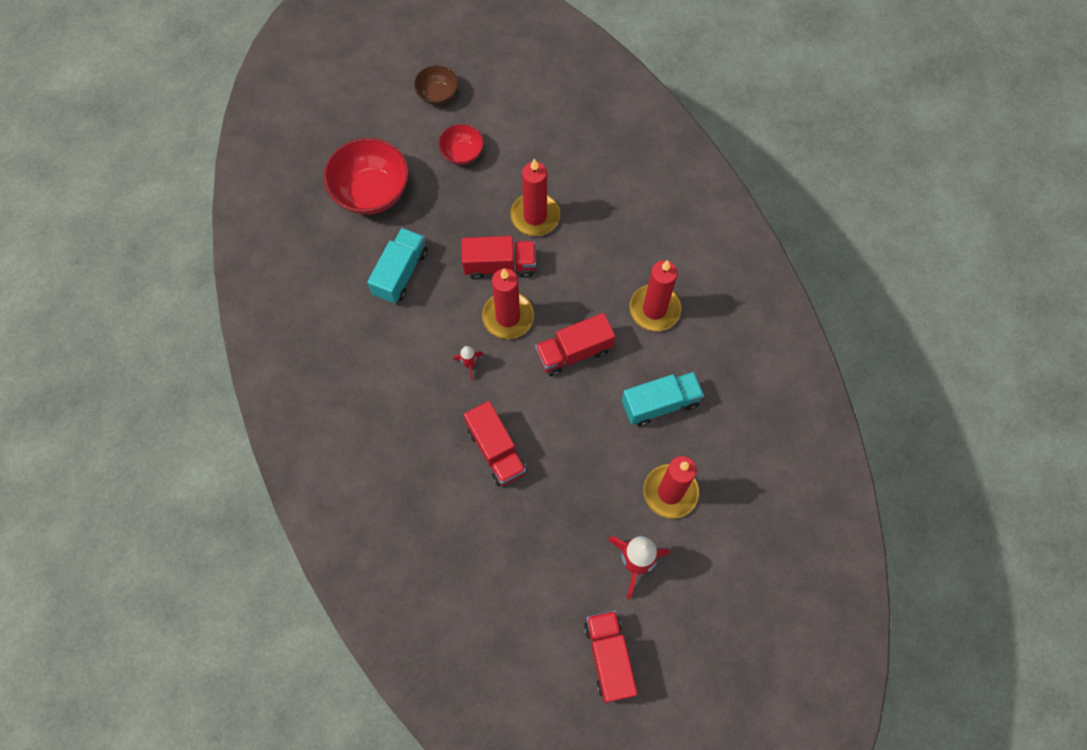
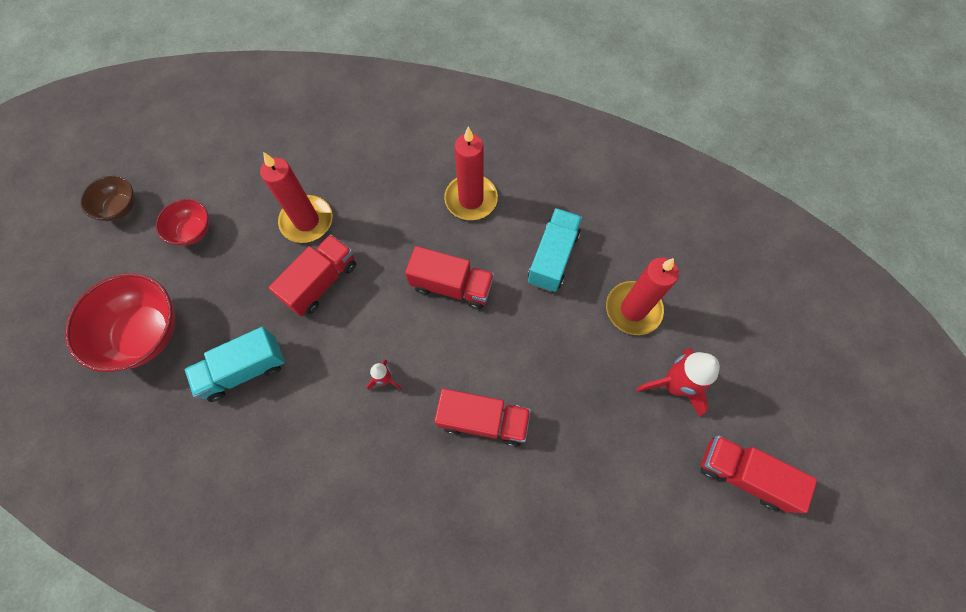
camera: 50 degrees left, 0 degrees up
turquoise truck [367,228,428,304] -> turquoise truck turned 90 degrees counterclockwise [185,327,285,402]
red candle [482,269,534,339] -> none
red truck [535,313,615,377] -> red truck turned 90 degrees counterclockwise [405,246,494,310]

